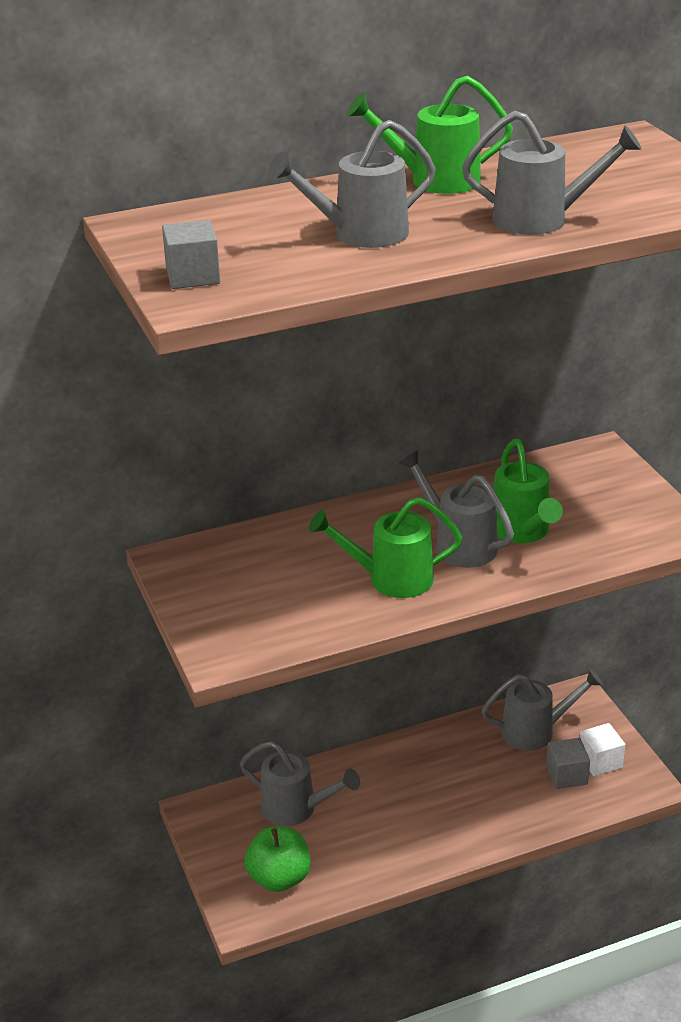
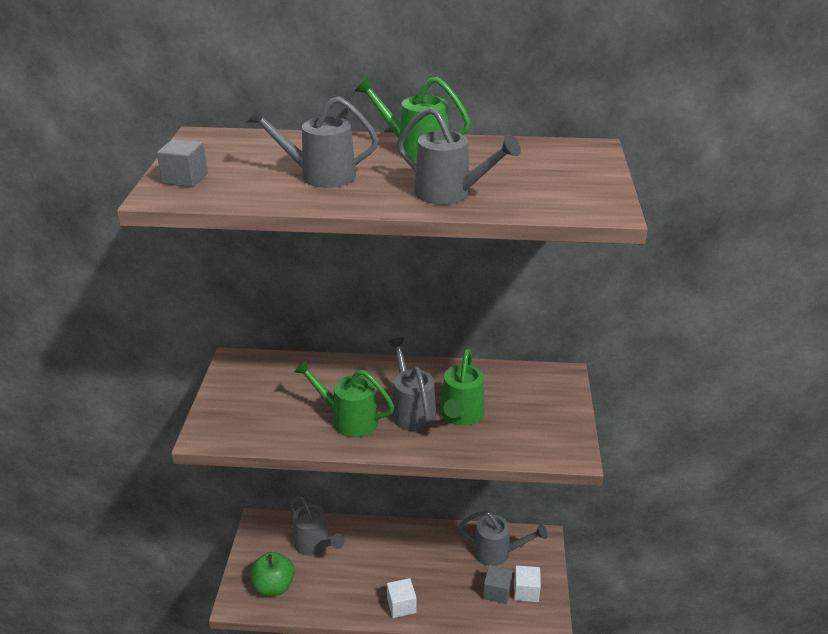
camera: 25 degrees right, 0 degrees up
none -> white cube [387,578,416,618]

